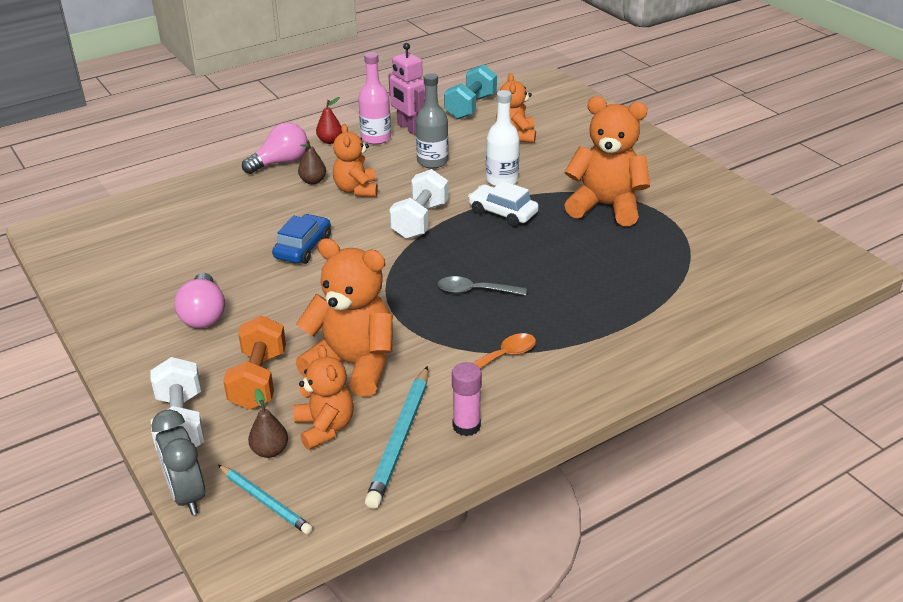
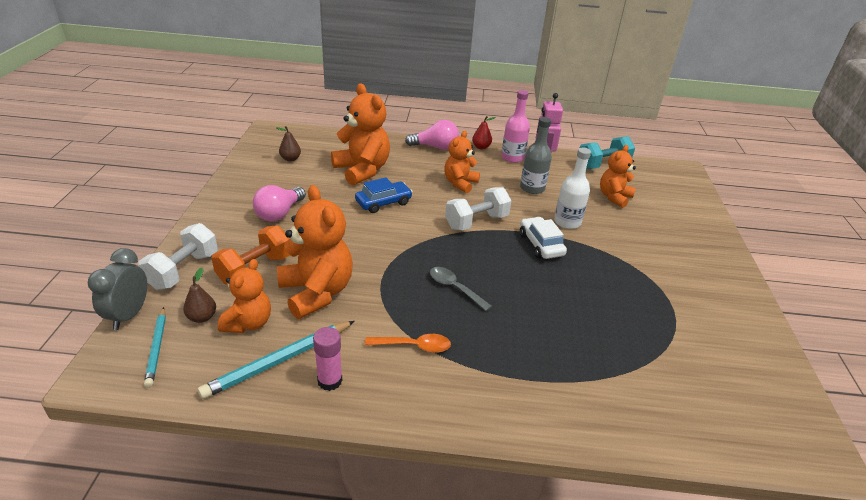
camera: 35 degrees right, 0 degrees up
brown pear [298,140,326,185] -> brown pear moved to [276,126,301,162]
orange teddy bear [564,96,650,226] -> orange teddy bear moved to [331,83,390,186]

